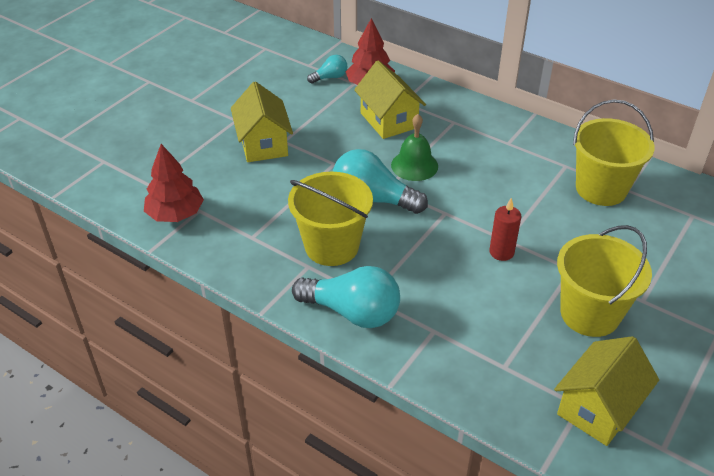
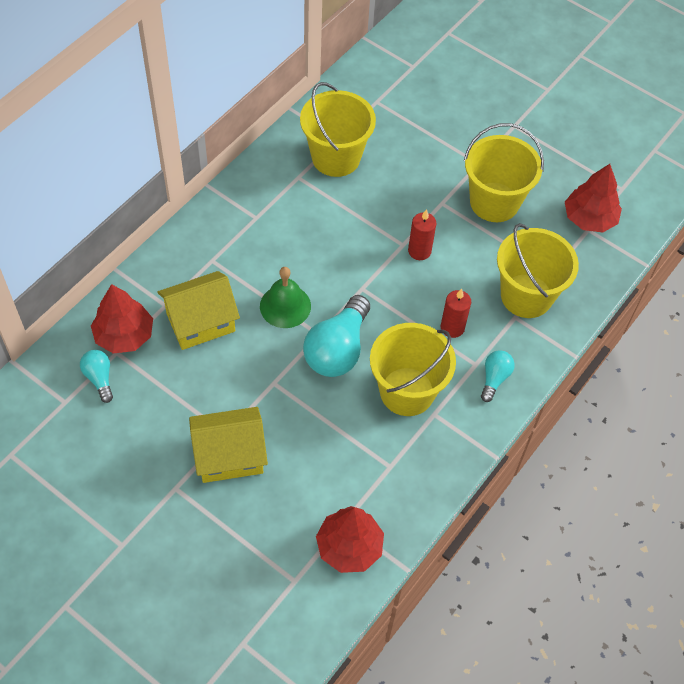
camera: 90 degrees left, 15 degrees up
turquoise light bulb [292,266,400,328] -> turquoise light bulb [481,350,515,402], size x0.52
yellow house [554,336,659,446] -> red tree [565,164,622,232]
none -> red candle [441,288,471,338]
none -> yellow bucket [497,223,579,318]

